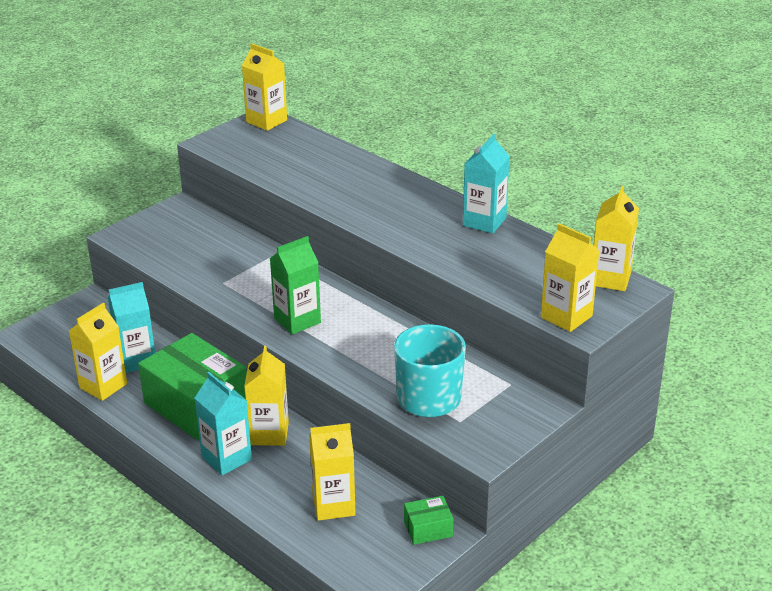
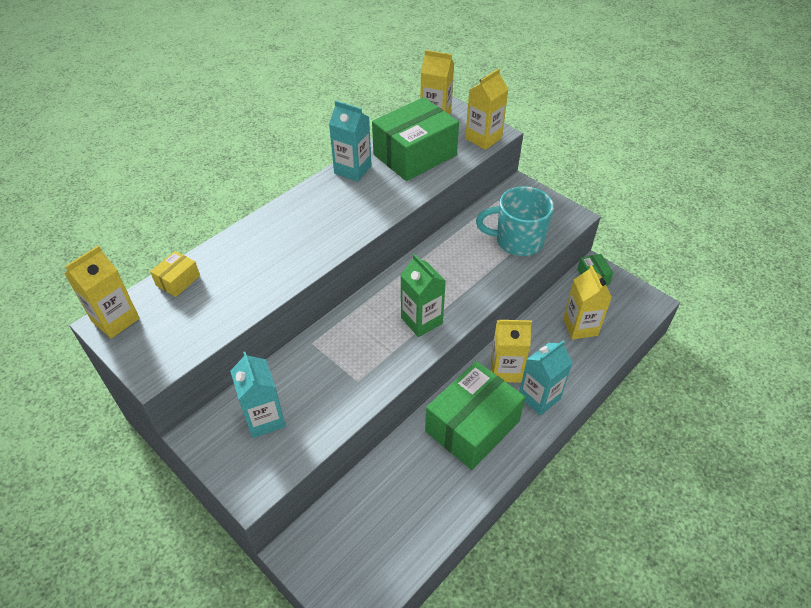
camera: 90 degrees left, 15 degrees up
yellow carton [69,303,127,401] -> none
turquoise carton [108,282,155,373] -> turquoise carton moved to [230,352,286,438]
none -> yellow box [150,251,200,297]
none -> green box [372,97,459,181]

